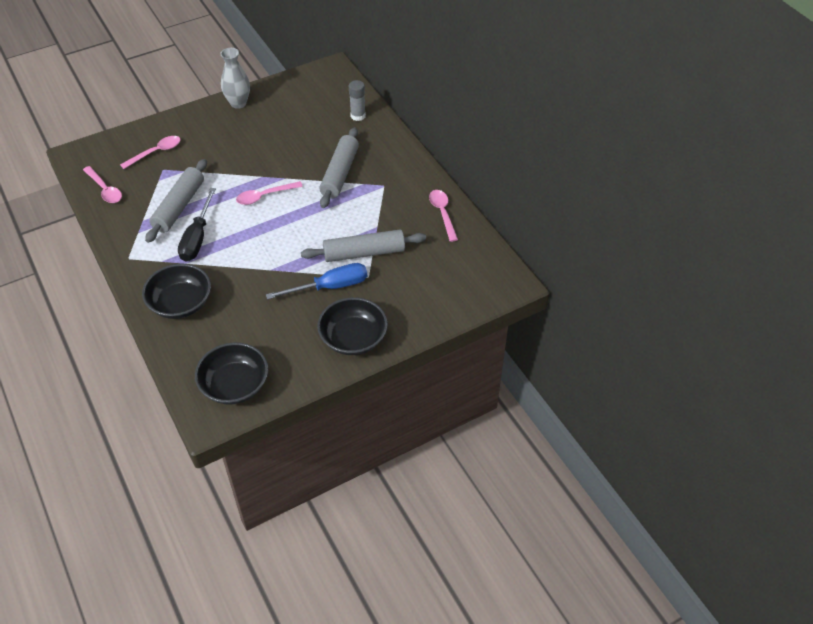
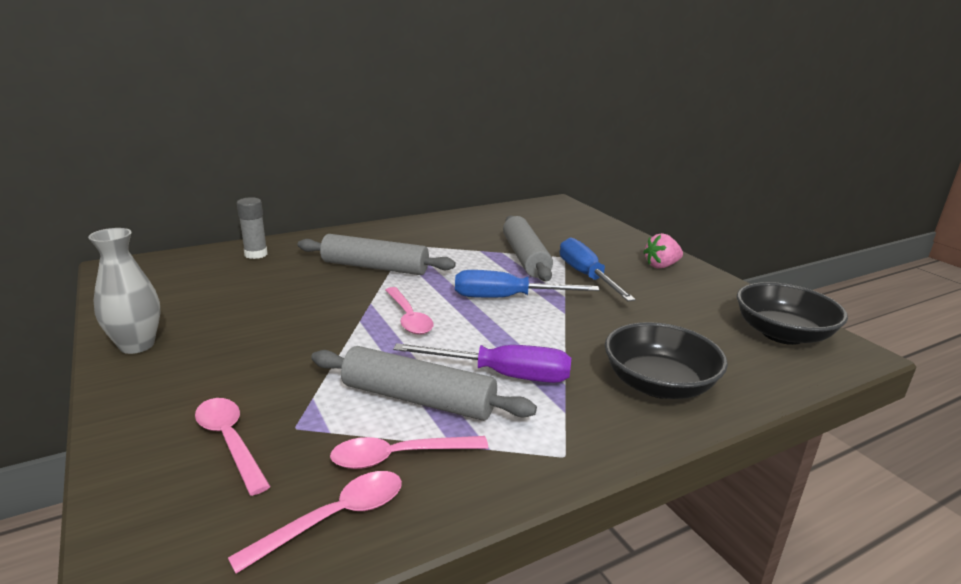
camera: 90 degrees left, 25 degrees down
black screwdriver [178,188,216,262] -> purple screwdriver [393,343,571,383]
black bowl [317,297,388,355] -> pink strawberry [643,233,683,268]
pink spoon [429,190,458,242] -> pink spoon moved to [330,436,488,469]
none -> blue screwdriver [455,270,599,298]

